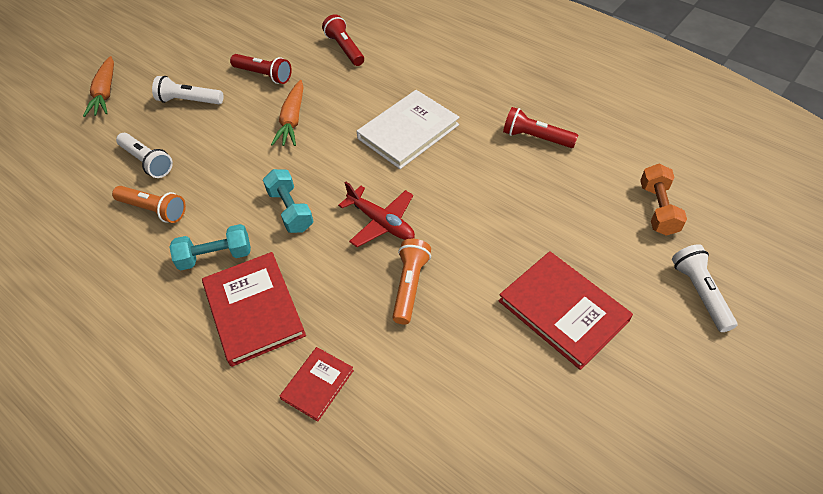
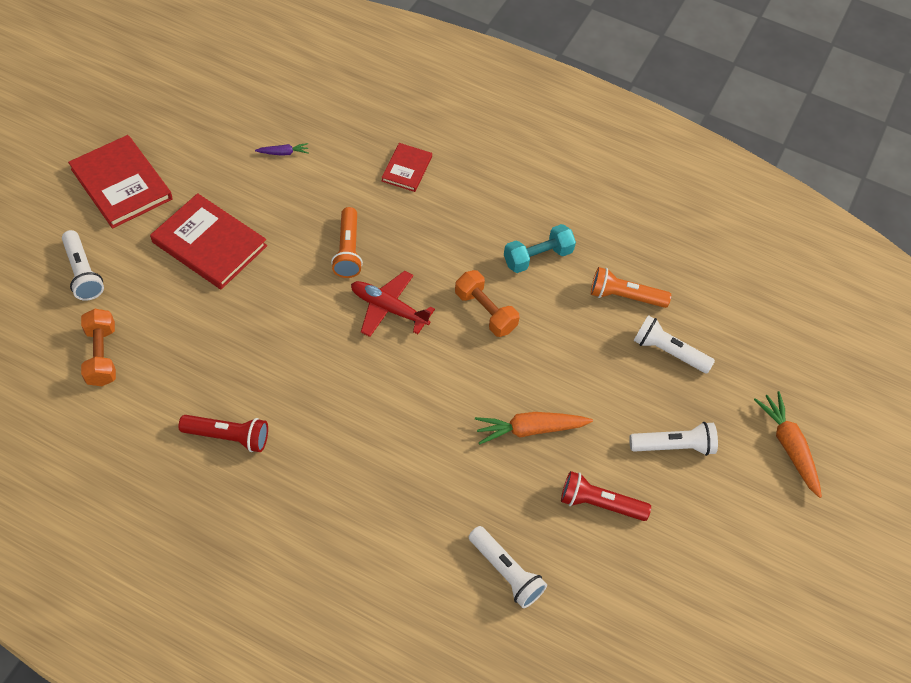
camera: 160 degrees right, 5 degrees up
red book [202,252,306,367] -> red book moved to [68,135,172,229]
turquoise dumbbell [263,169,314,233] -> orange dumbbell [455,270,520,337]
orange carrot [271,80,304,146] -> orange carrot turned 90 degrees counterclockwise [475,412,593,444]
red flashlight [322,14,364,66] -> white flashlight [469,526,547,608]
white book [356,90,460,169] -> none
none -> purple carrot [255,143,309,156]

